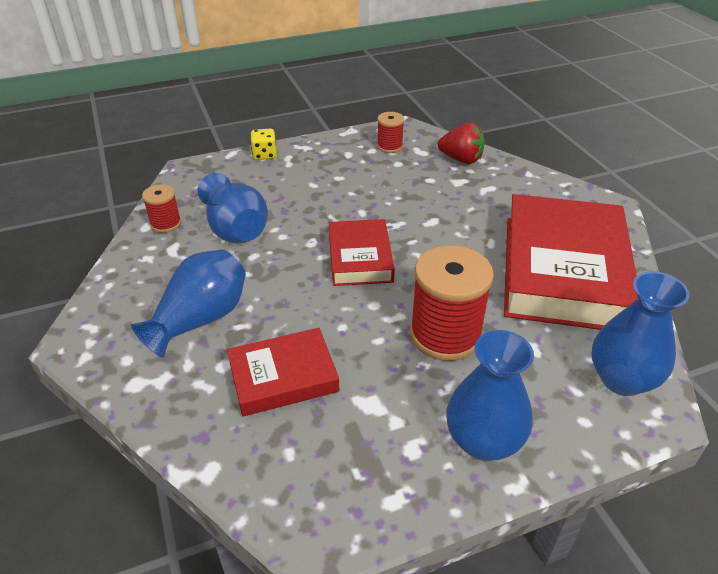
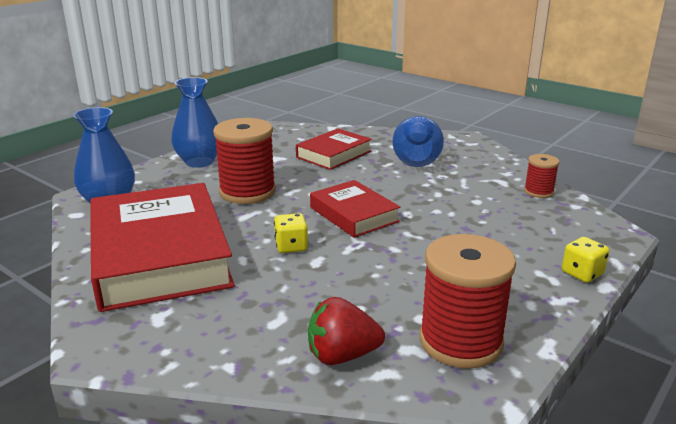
camera: 150 degrees right, 15 degrees down
blue vase [198,173,268,244] -> none
red spool [377,112,404,153] -> red spool [419,234,516,369], size x1.93
none -> yellow dice [274,213,308,253]

